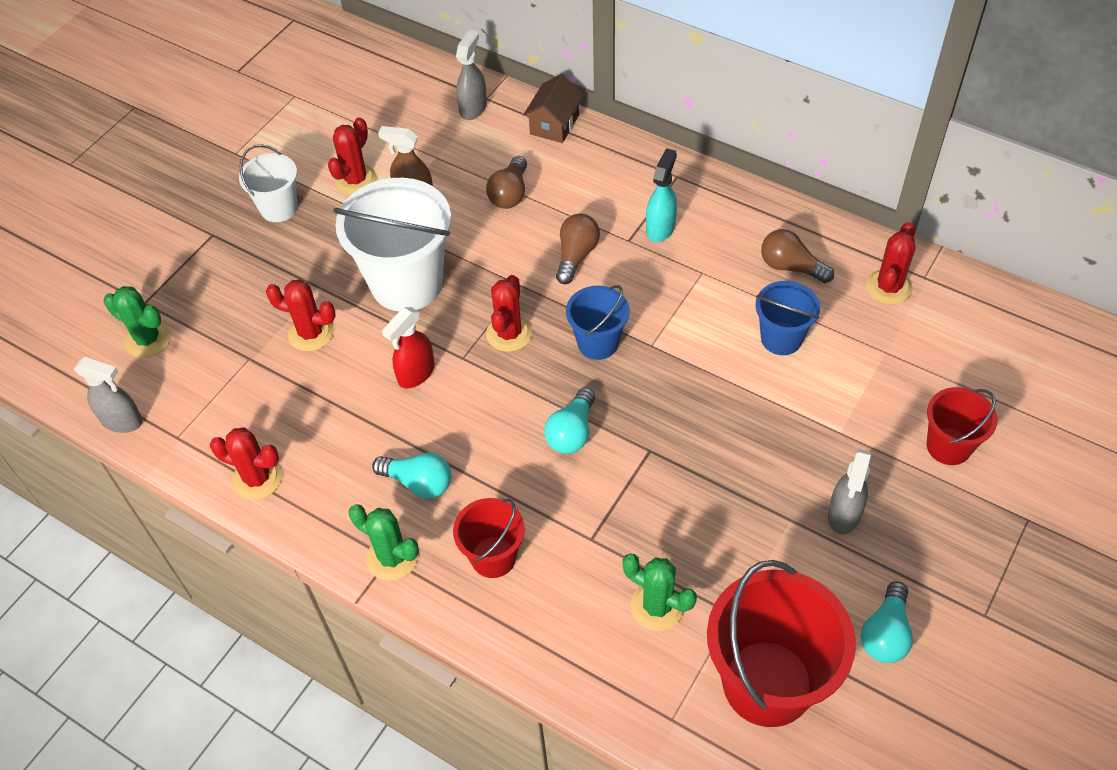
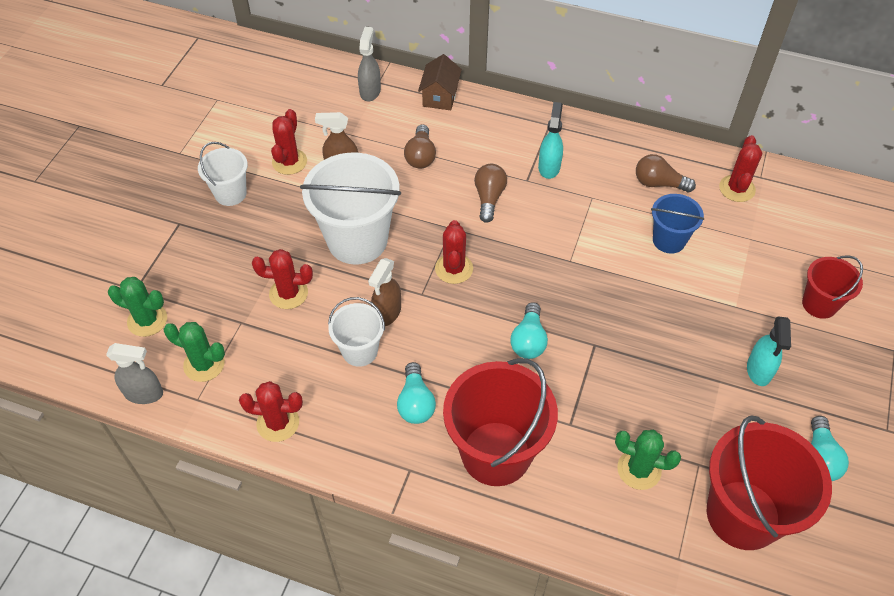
camera: 15 degrees left, 0 degrees up
green cactus [349,504,419,581] -> green cactus moved to [163,322,225,382]
turquoise light bulb [372,453,451,499] -> turquoise light bulb turned 75 degrees clockwise [397,362,436,424]
red spray bottle [382,307,435,389] -> brown spray bottle [368,258,401,326]
red bucket [453,498,525,578] -> red bucket [443,358,558,486], size x1.84
blue bucket [566,285,630,360] -> none
grey spray bottle [828,449,871,534] -> turquoise spray bottle [747,316,791,386]
none -> white bucket [328,297,385,367]

